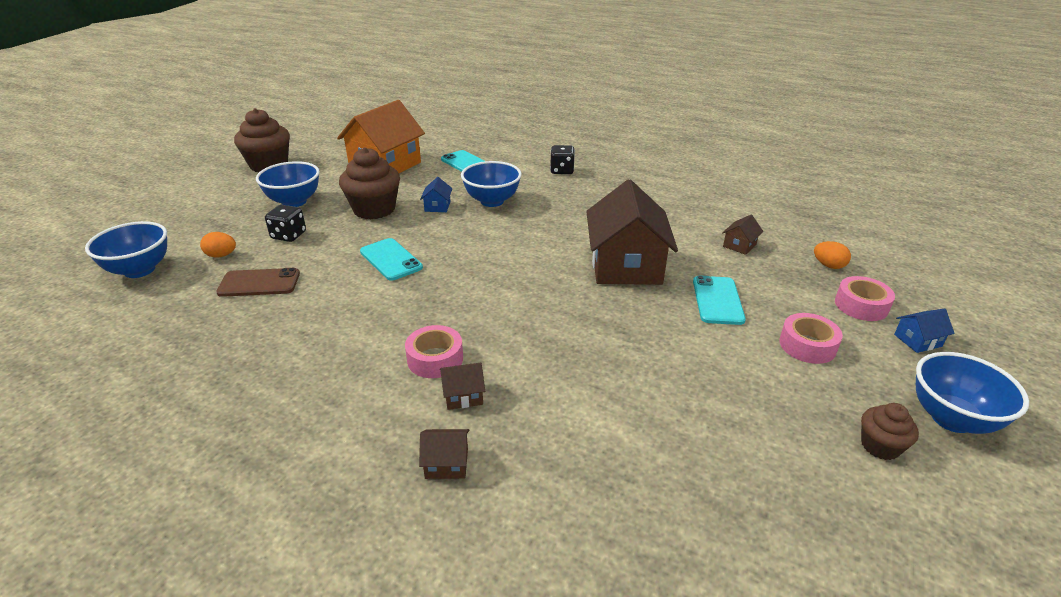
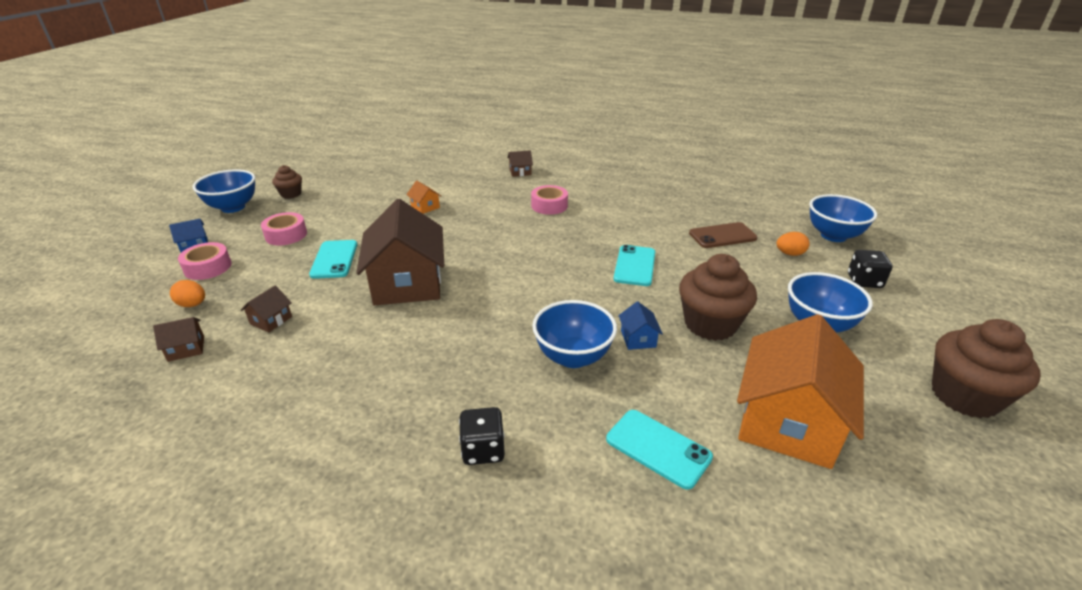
camera: 170 degrees right, 0 degrees up
black dice [265,205,306,242] -> black dice moved to [848,250,893,288]
turquoise phone [360,238,423,281] -> turquoise phone turned 60 degrees clockwise [614,245,655,286]
brown house [440,363,485,410] -> brown house moved to [153,317,204,362]
none -> orange house [406,181,441,214]

